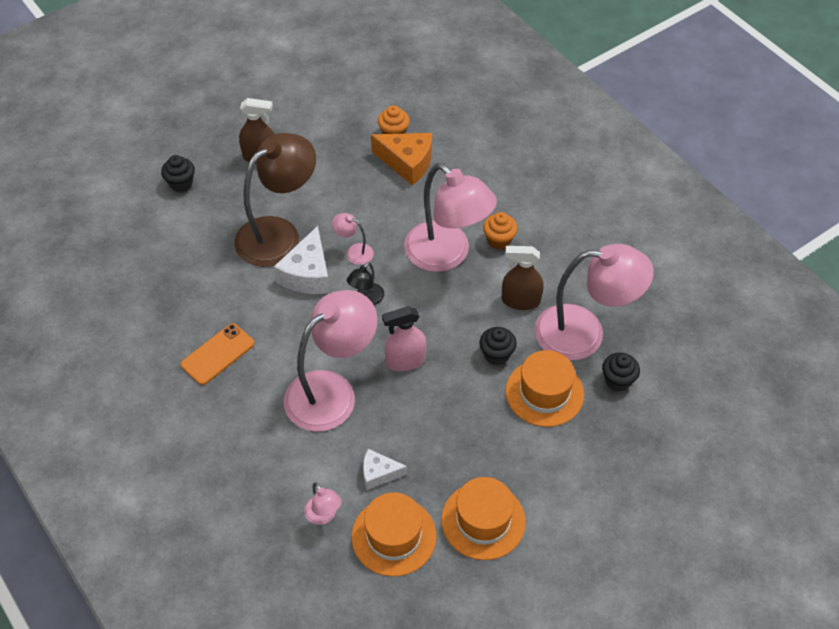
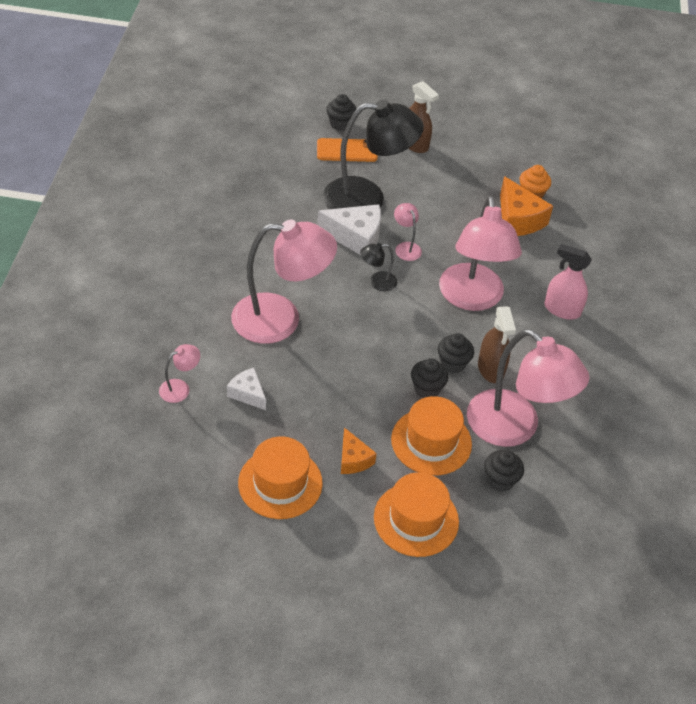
camera: 40 degrees right, 5 degrees down
orange phone [181,323,254,385] -> orange phone moved to [317,138,378,162]
brown lamp [235,133,316,267] -> black lamp [323,100,424,209]
white cheese [274,226,330,294] -> white cheese turned 135 degrees counterclockwise [317,204,381,255]
pink lamp [304,483,341,525] -> pink lamp turned 135 degrees counterclockwise [159,344,200,403]
orange hat [352,492,437,577] -> orange hat moved to [374,472,459,557]
pink spray bottle [382,306,427,371] -> pink spray bottle moved to [544,244,592,320]
orange cupcake [483,212,518,249] -> none
brown spray bottle [502,246,544,310] -> brown spray bottle turned 150 degrees counterclockwise [478,306,516,383]
none -> orange cheese [341,427,377,474]
none -> black cupcake [438,333,474,374]

